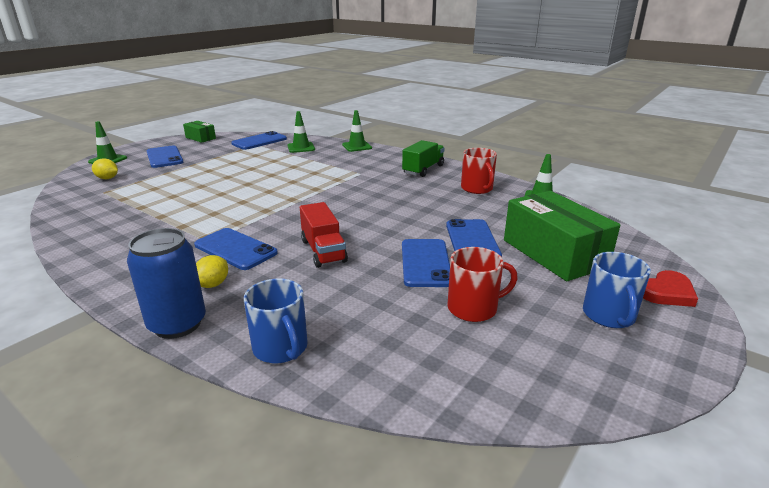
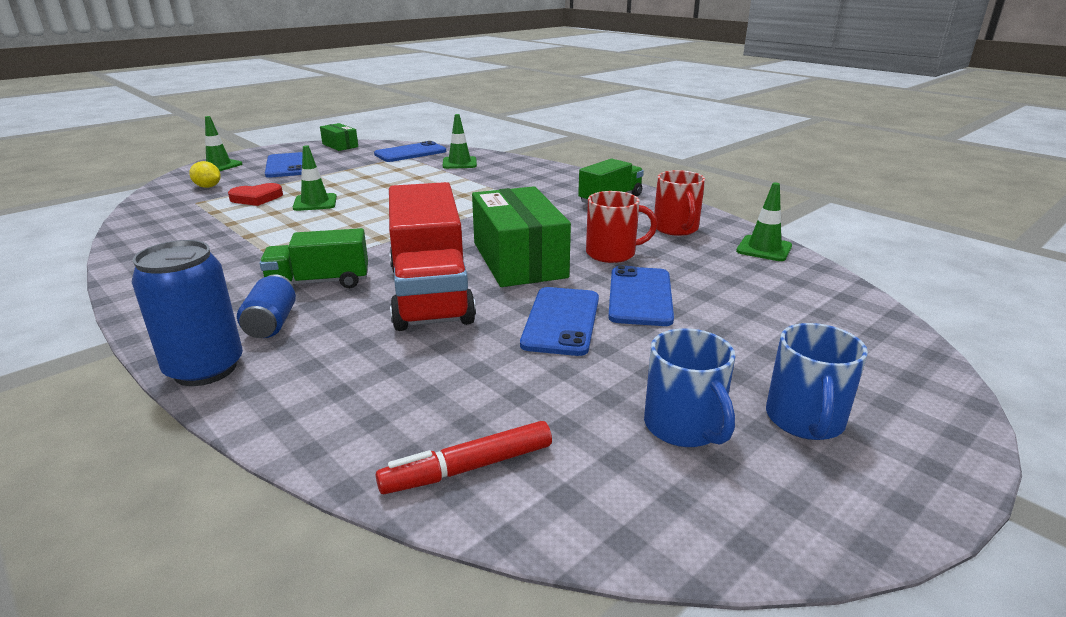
camera: 10 degrees right, 0 degrees up
blue phone [194,228,278,270] -> green truck [260,228,368,288]
yellow lemon [196,255,228,288] -> blue can [237,274,296,338]
blue mug [244,278,308,363] -> blue mug moved to [644,328,736,447]
red truck [300,202,348,268] -> red truck [389,182,476,331], size x1.74
green traffic cone [342,110,372,152] -> green traffic cone moved to [293,145,337,211]
red mug [448,247,518,322] -> red mug moved to [586,191,658,263]
green box [504,191,620,281] -> green box moved to [472,186,571,287]
red heart [643,270,698,307] -> red heart moved to [228,183,283,206]
none -> red marker [376,421,552,494]

